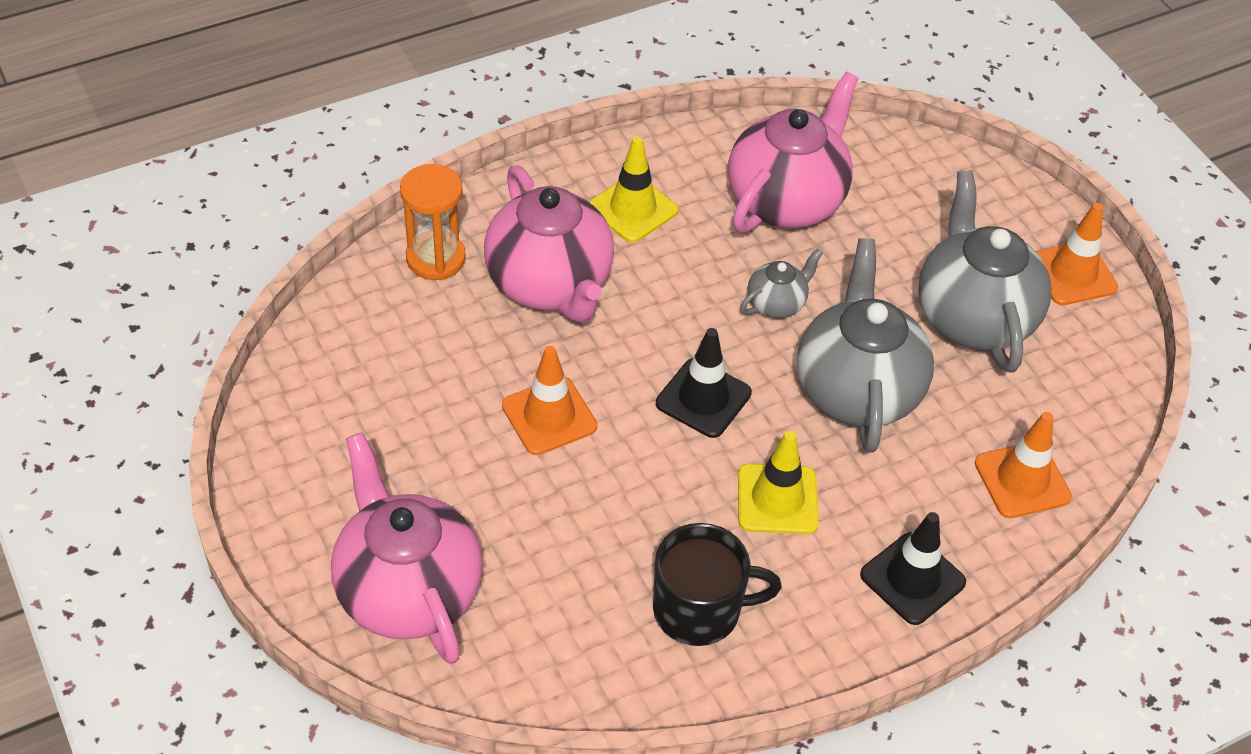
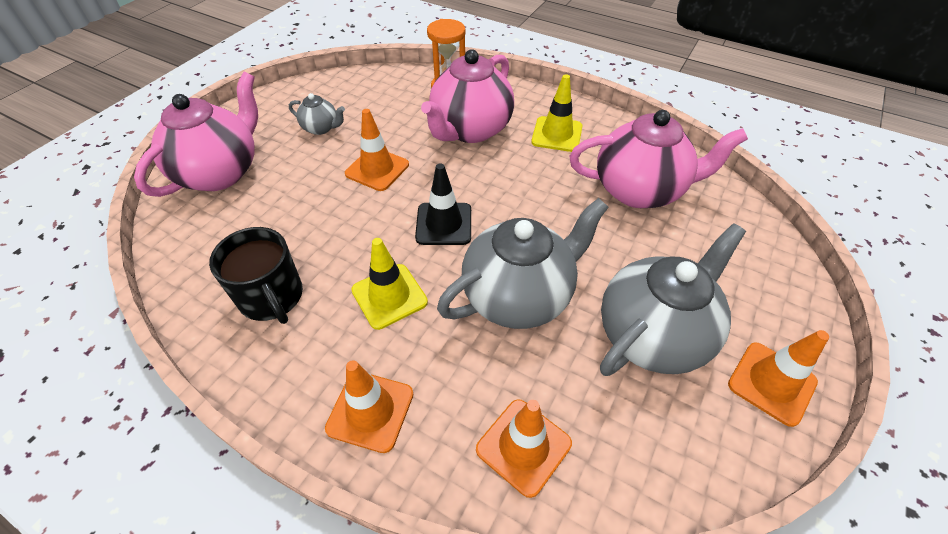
camera: 60 degrees right, 0 degrees up
grey teapot [740,249,823,318] -> grey teapot moved to [289,93,345,135]
black traffic cone [860,512,966,625] -> orange traffic cone [325,360,413,453]

